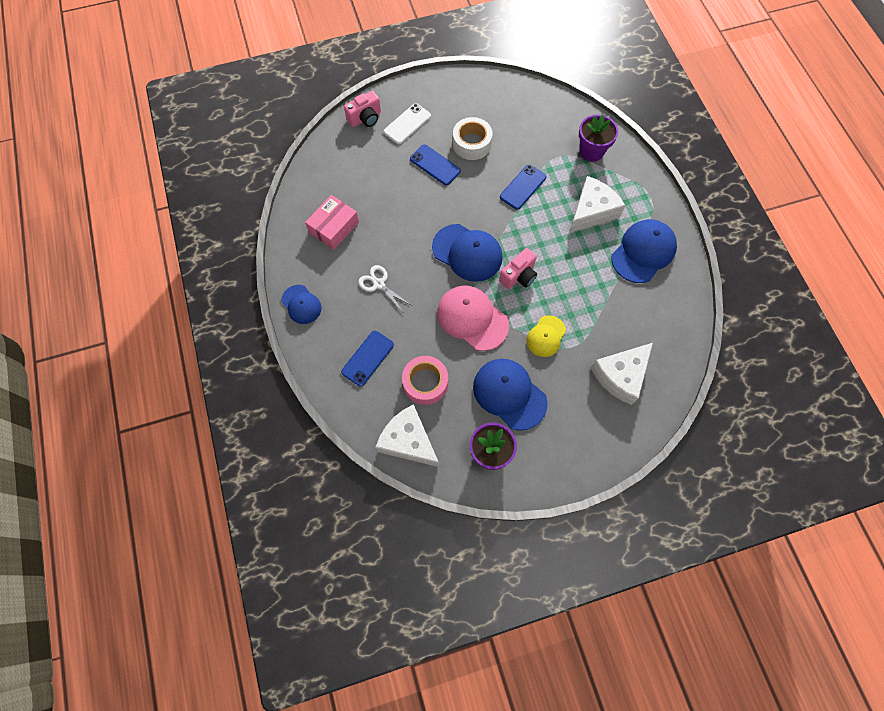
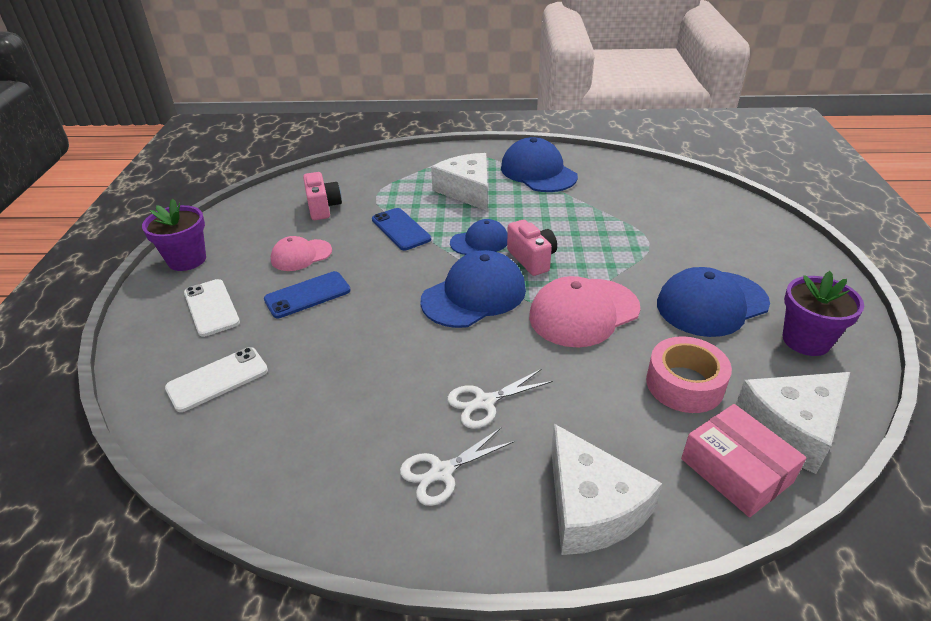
camera: 70 degrees left, 30 degrees down
blue cap [281,285,321,324] -> blue cap moved to [450,219,507,255]
pink box [305,195,359,250] -> pink box moved to [681,404,807,517]
blue phone [341,331,394,386] -> none
pink camera [344,91,381,127] -> pink camera moved to [303,172,342,220]
white tape [453,117,493,160] -> pink cap [271,236,332,271]
yellow cap [526,315,566,357] -> none
purple flower pot [579,114,619,162] -> purple flower pot moved to [142,199,206,271]
white cheese [591,343,653,405] -> white cheese moved to [551,424,662,555]
none -> white phone [165,347,268,412]
none -> white scissors [400,428,515,506]

